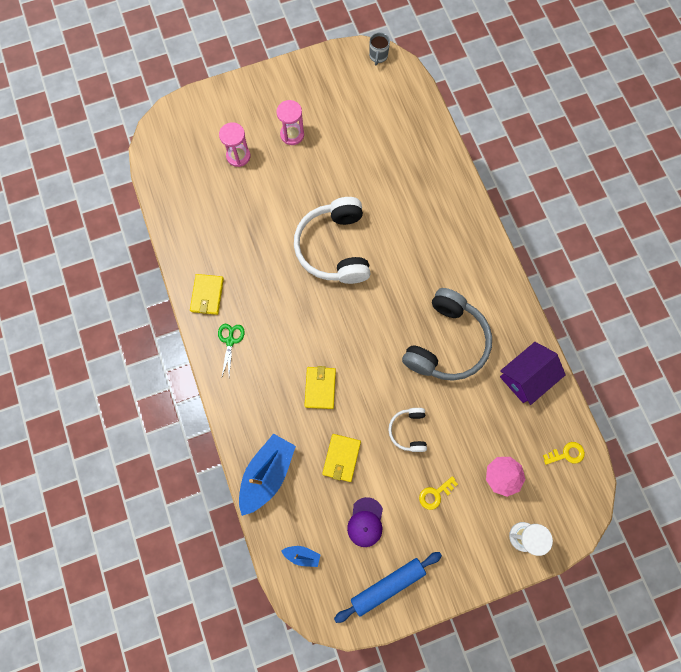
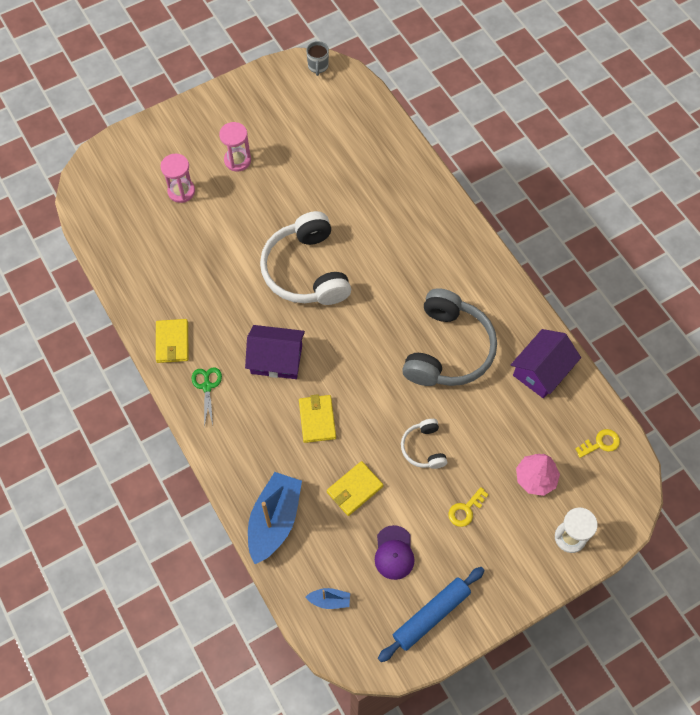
camera: 10 degrees left, 10 degrees down
yellow wallet [322,434,361,482] -> yellow wallet turned 45 degrees clockwise [327,461,383,516]
none -> purple house [245,325,305,379]

